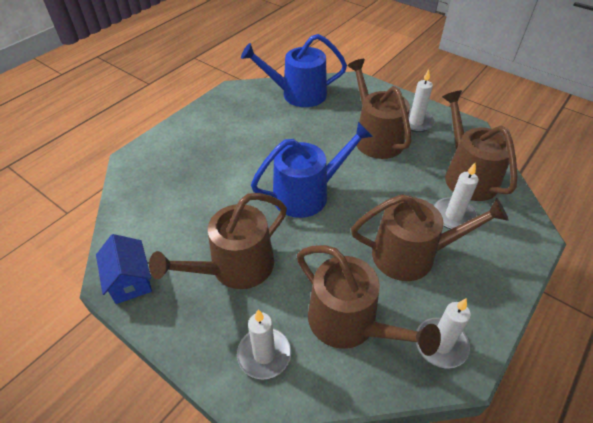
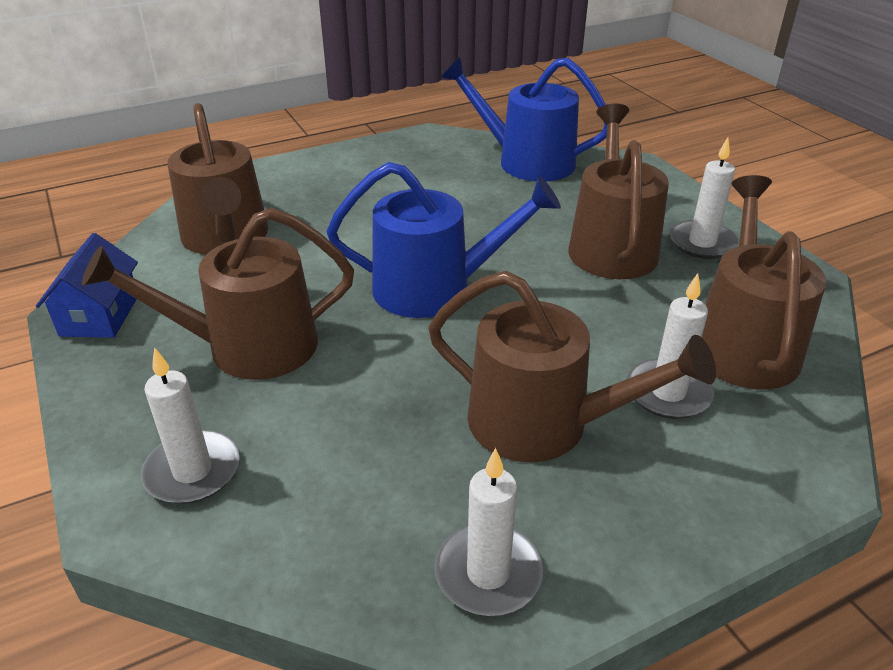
camera: 25 degrees right, 10 degrees down
brown watering can [297,245,441,356] -> brown watering can moved to [167,103,268,255]

